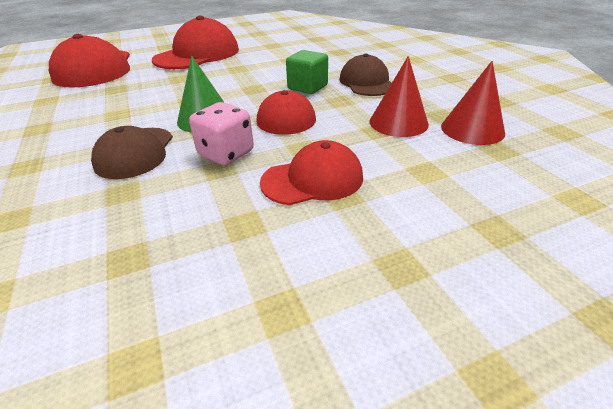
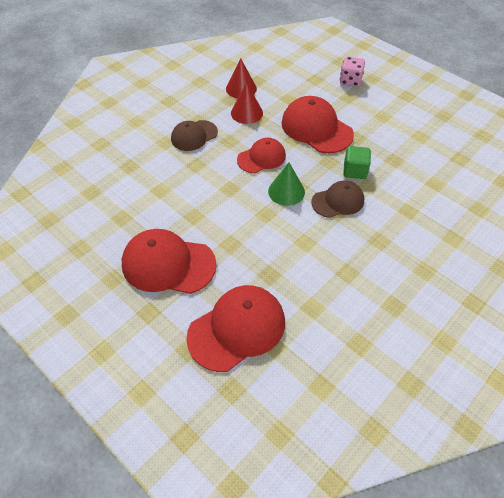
camera: 115 degrees left, 15 degrees up
pink dice [189,102,254,165] -> pink dice moved to [340,57,365,87]
red cap [260,140,363,205] -> red cap [281,96,354,154], size x1.61
green cube [286,50,328,94] -> green cube moved to [343,146,371,179]

